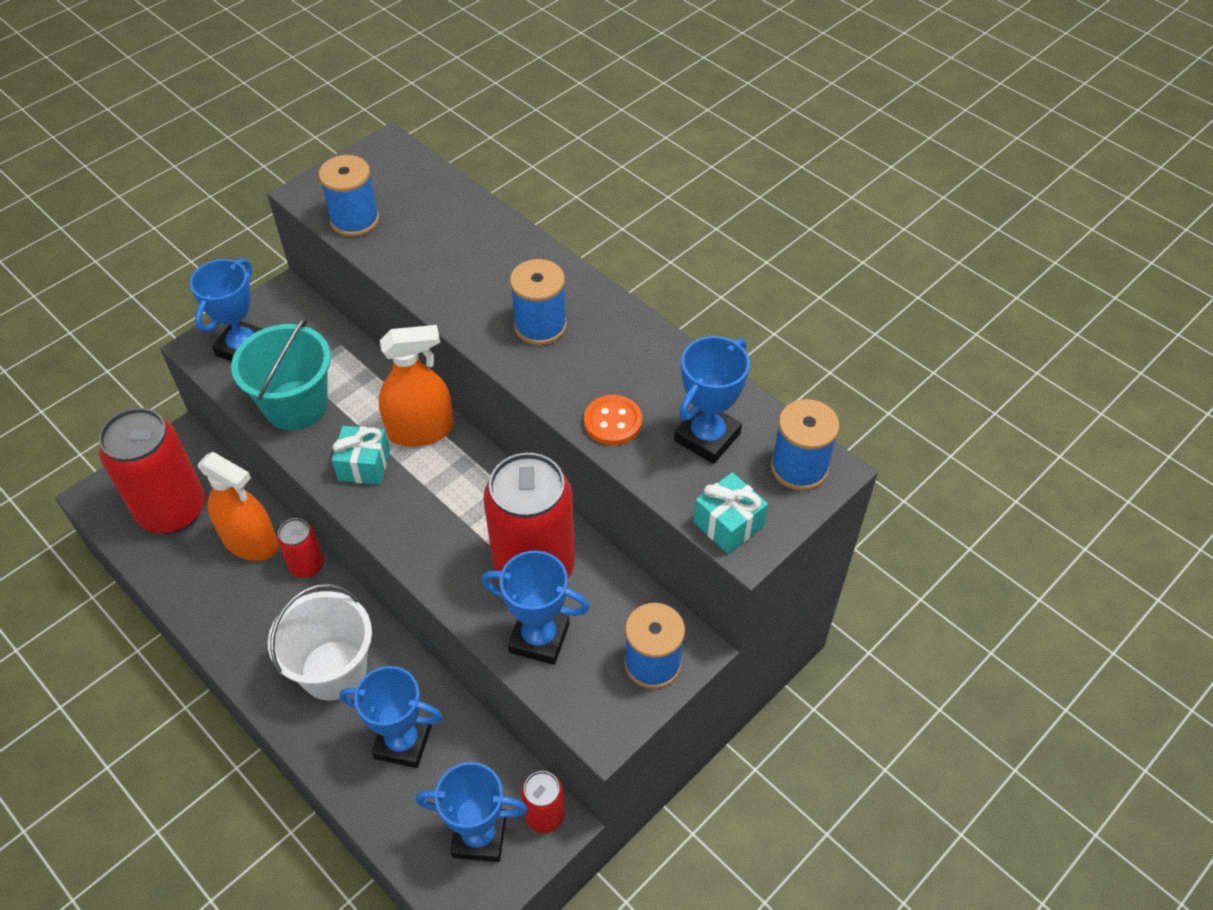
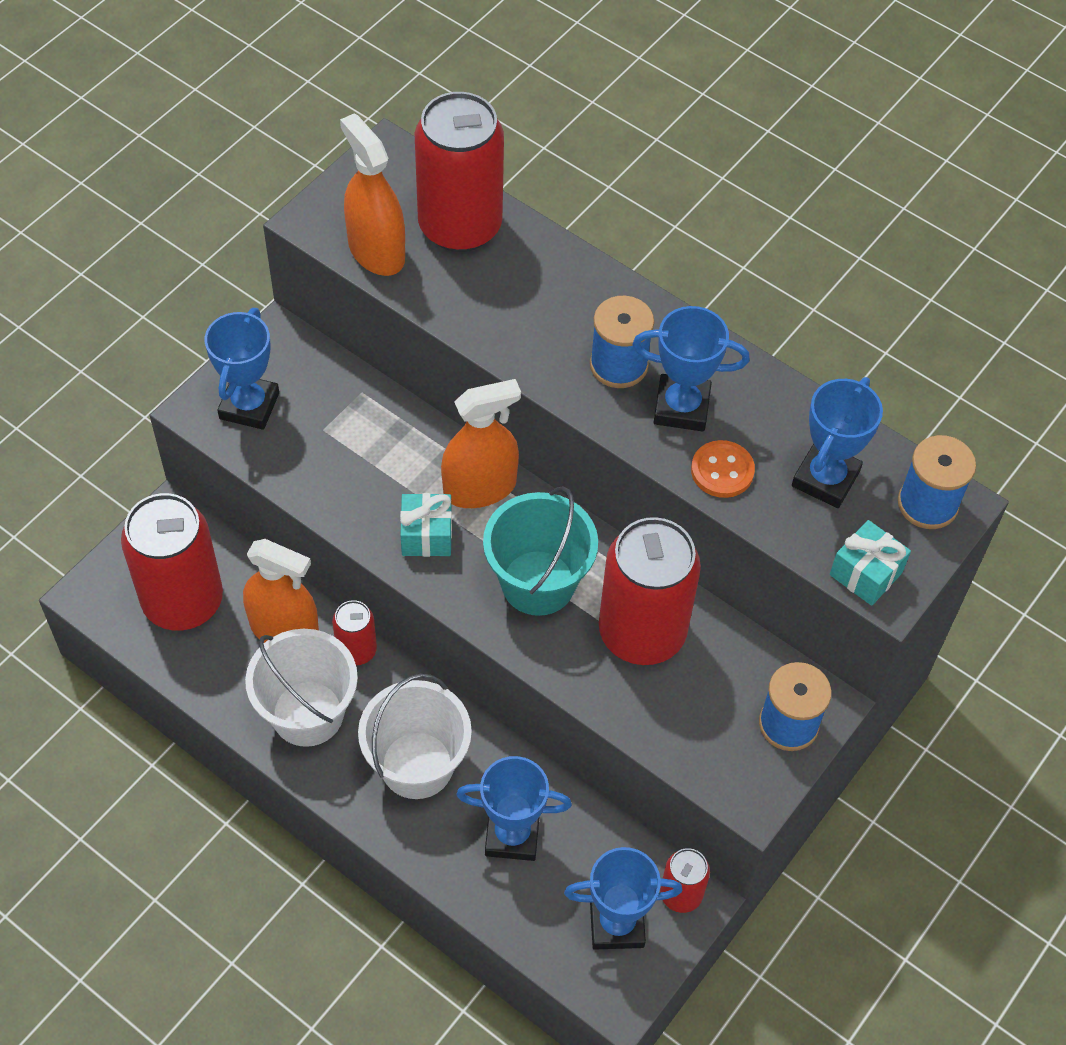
camera: 10 degrees left, 5 degrees up
turquoise bucket [231,316,331,430] -> turquoise bucket moved to [483,486,598,616]
blue spool [319,155,379,237] -> orange spray bottle [340,113,405,276]
blue trophy [481,551,590,665] -> blue trophy moved to [632,306,750,432]
none -> white bucket [245,629,358,747]
none -> red can [415,92,504,252]

